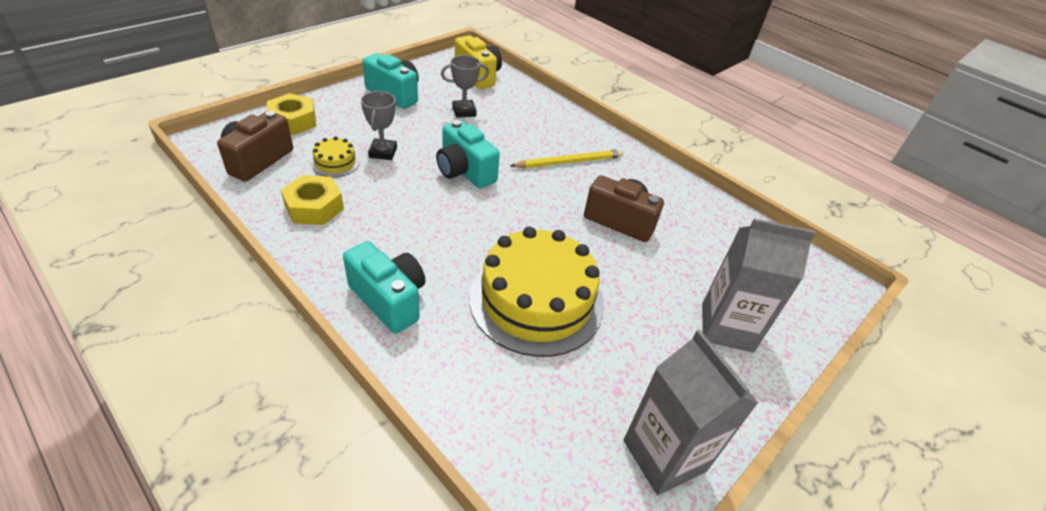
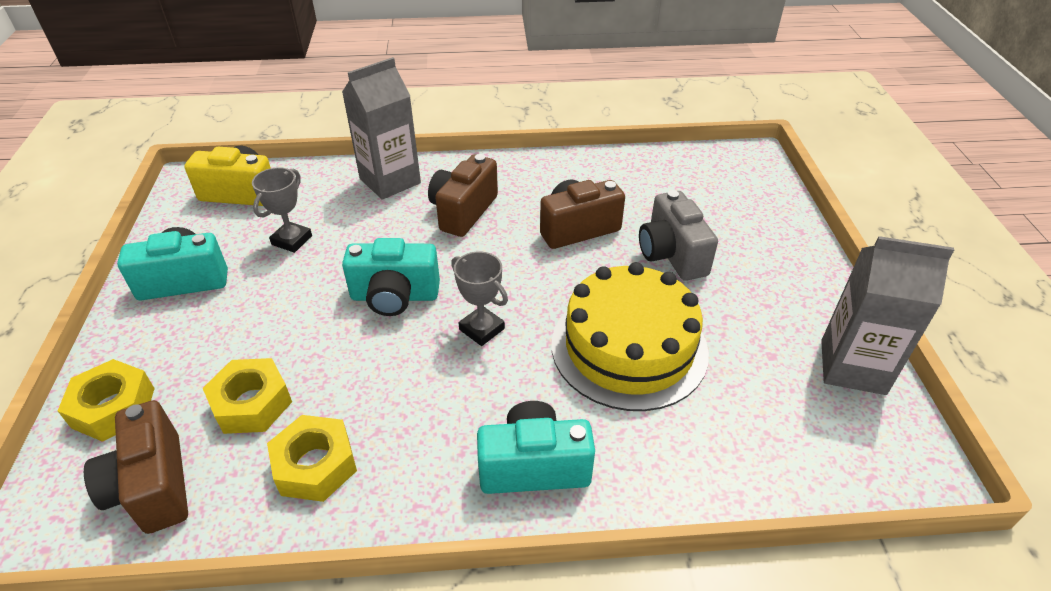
camera: 45 degrees left, 0 degrees up
yellow cake [310,136,360,177] -> yellow nut [203,358,292,434]
grey trophy [361,91,397,160] -> grey trophy moved to [451,251,508,346]
yellow pencil [510,149,623,168] -> brown camera [428,154,498,237]
grey carton [702,218,816,353] -> grey carton moved to [342,57,421,200]
none -> grey camera [639,190,718,281]

